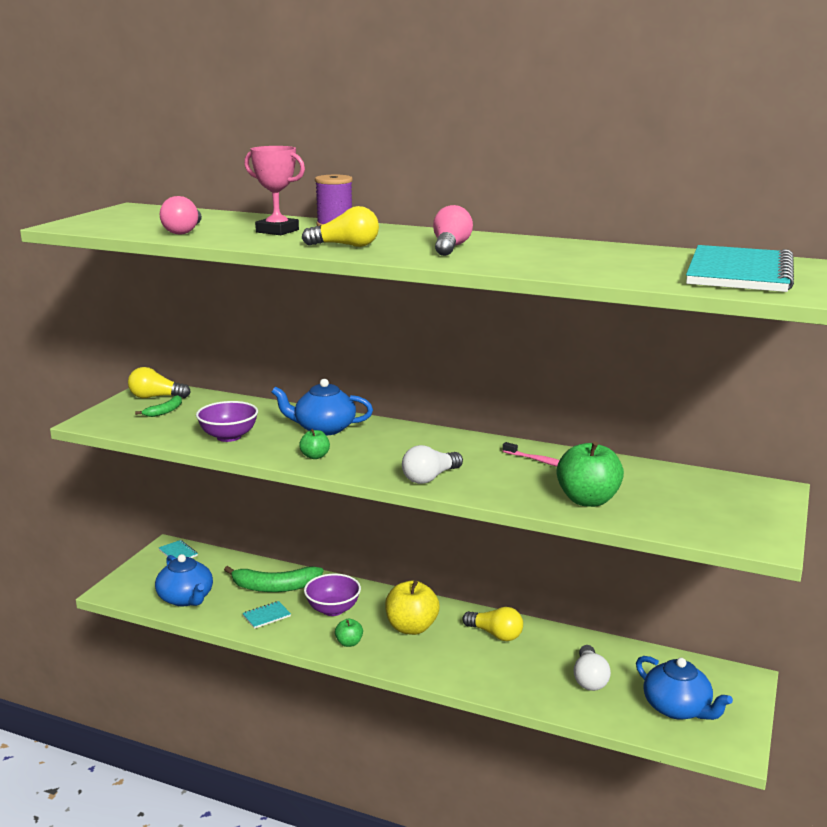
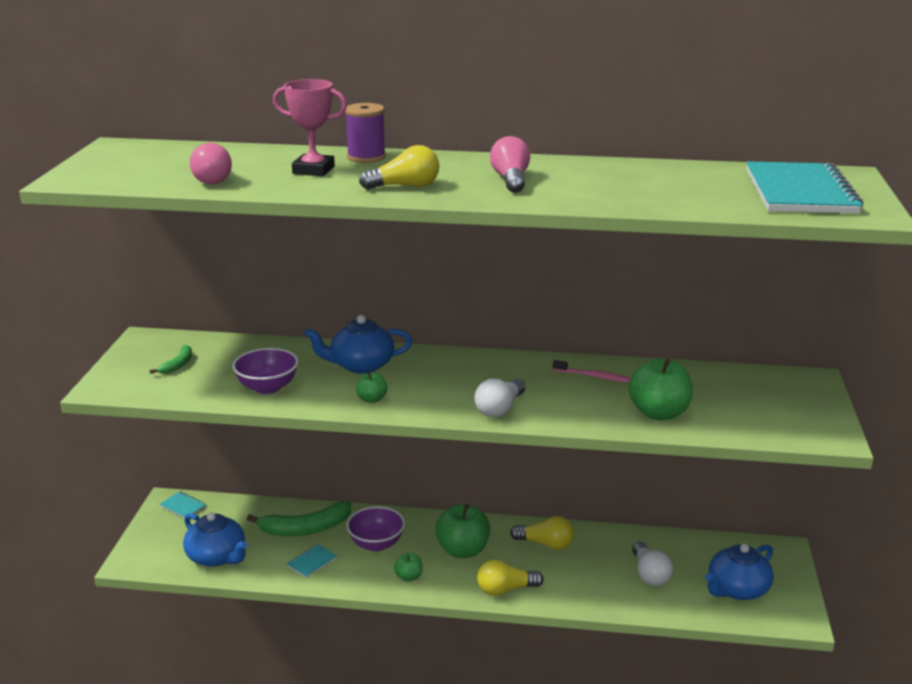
camera: 15 degrees left, 5 degrees up
yellow light bulb [128,367,191,398] -> yellow light bulb moved to [477,560,544,596]
yellow apple [385,580,440,635] -> green apple [435,504,490,558]
blue teapot [636,656,733,720] -> blue teapot turned 105 degrees clockwise [705,544,774,600]

